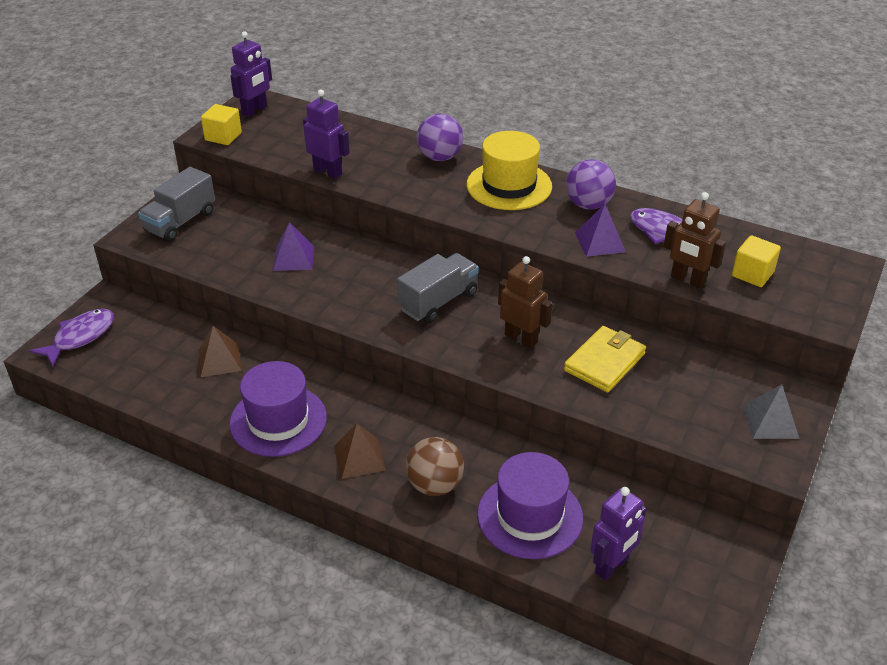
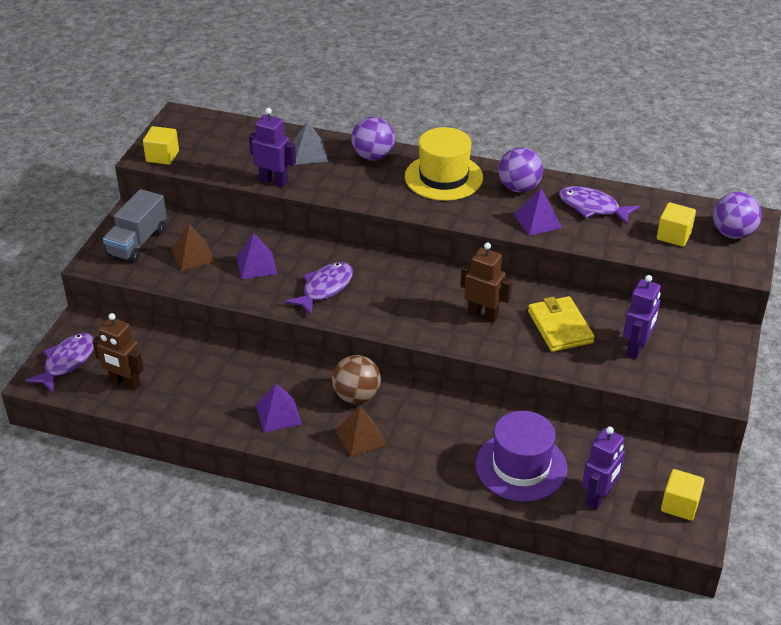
camera: 10 degrees left, 0 degrees up
brown pyramid [198,326,242,377] -> brown pyramid moved to [172,224,216,271]
purple hat [229,361,327,457] -> purple pyramid [256,383,302,432]
purple robot [231,31,272,117] -> purple robot moved to [623,275,661,359]
grey truck [397,253,479,323] -> none
brown ball [406,437,464,496] -> brown ball moved to [332,355,381,404]
yellow wallet [564,326,646,393] -> yellow wallet turned 45 degrees counterclockwise [528,296,595,352]
brown robot [664,192,726,288] -> brown robot moved to [92,313,144,391]
grey pyramid [743,384,800,439] -> grey pyramid moved to [292,121,328,165]
none -> purple fish [285,262,353,315]
none -> yellow cube [661,469,705,521]
none -> purple ball [713,192,762,239]

